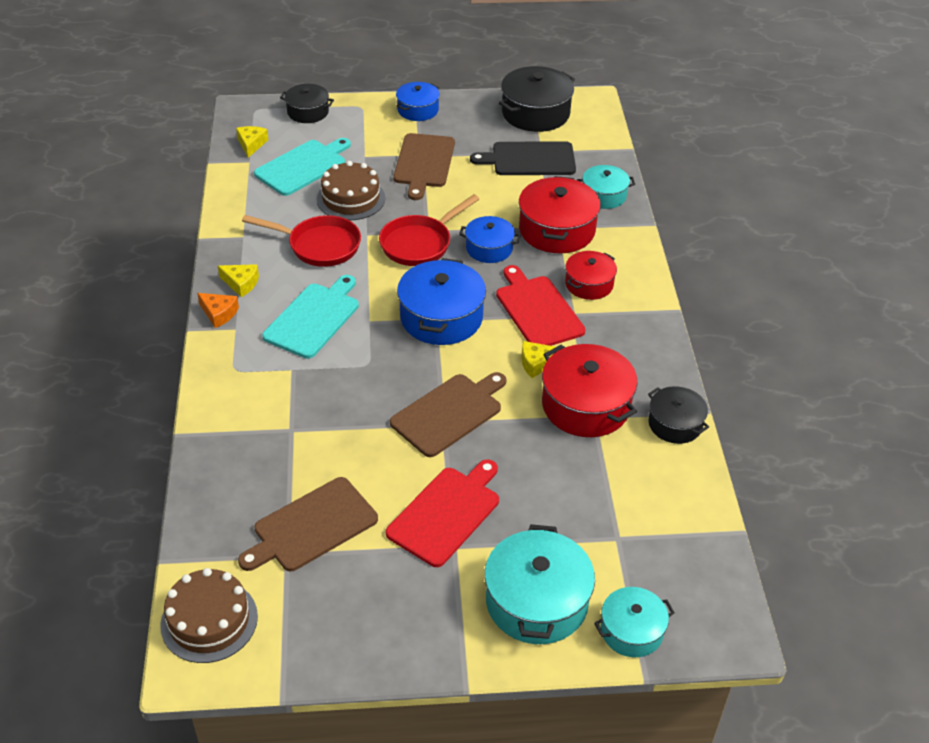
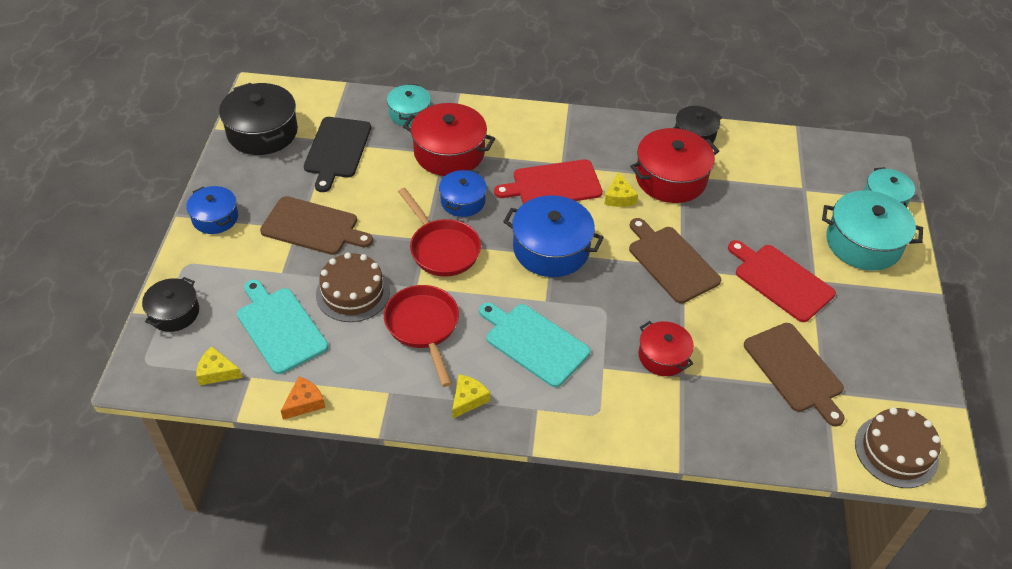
camera: 80 degrees left, 5 degrees up
orange cheese [197,293,239,328] -> orange cheese moved to [281,377,325,420]
red pan [242,215,361,267] -> red pan turned 45 degrees counterclockwise [384,285,459,387]
red pot [565,251,617,300] -> red pot moved to [639,321,694,376]

